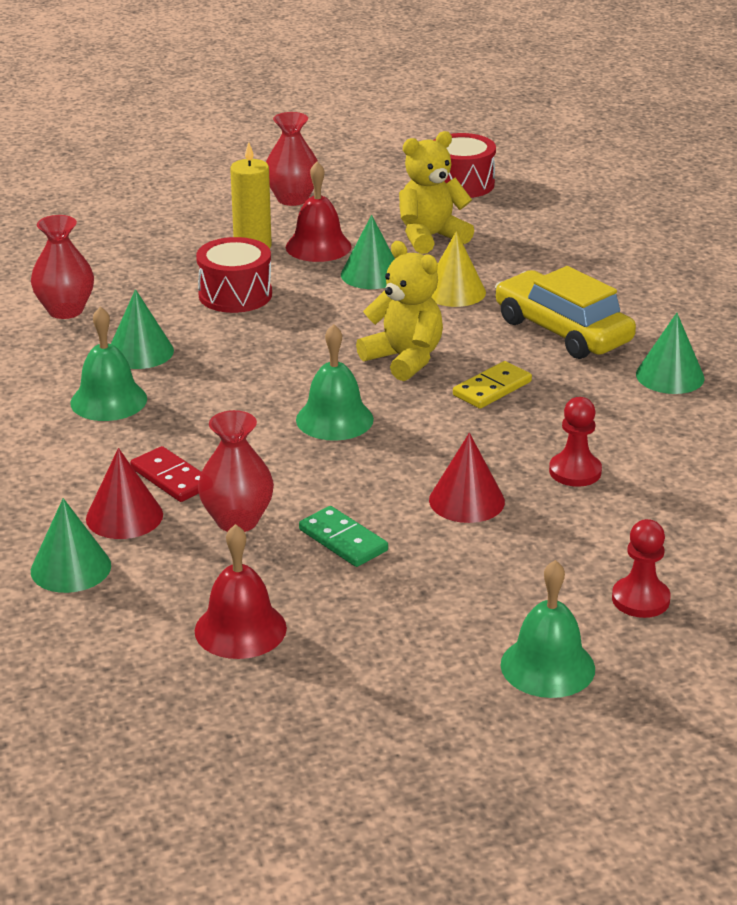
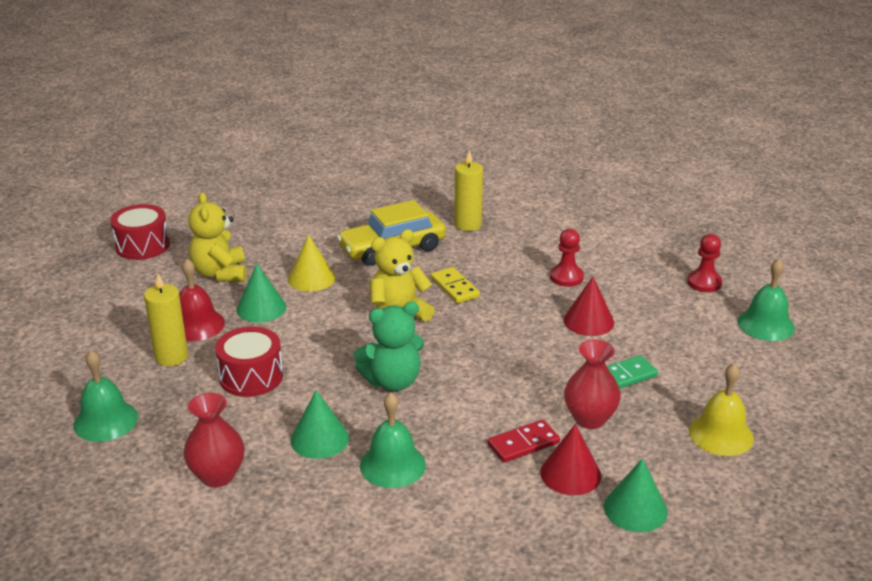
camera: 75 degrees left, 0 degrees up
red bell [195,524,287,659] -> yellow bell [689,363,754,456]
red vase [266,112,318,206] -> none
green bell [296,324,374,441] -> green bell moved to [73,350,138,442]
green cone [636,313,705,394] -> yellow candle [454,150,483,231]
none -> green teddy bear [354,302,424,391]

